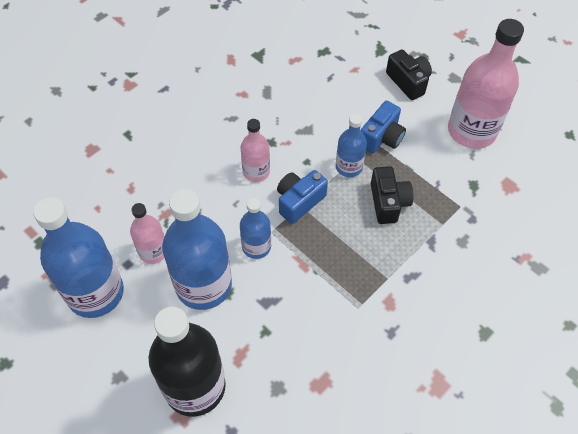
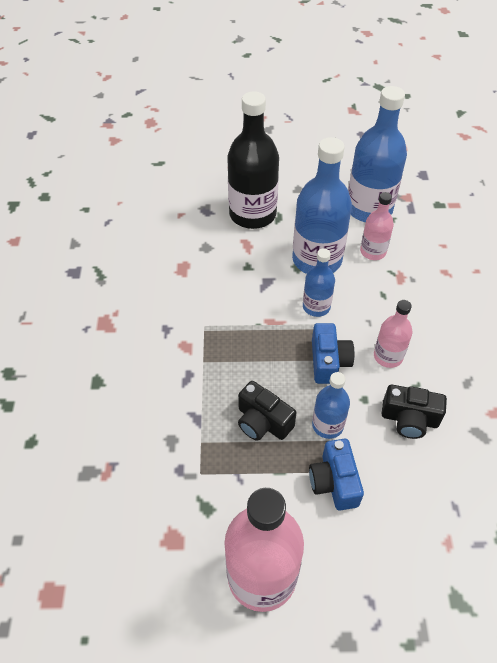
camera: 135 degrees right, 5 degrees down
black camera [386,50,432,100] -> black camera moved to [382,385,447,439]

